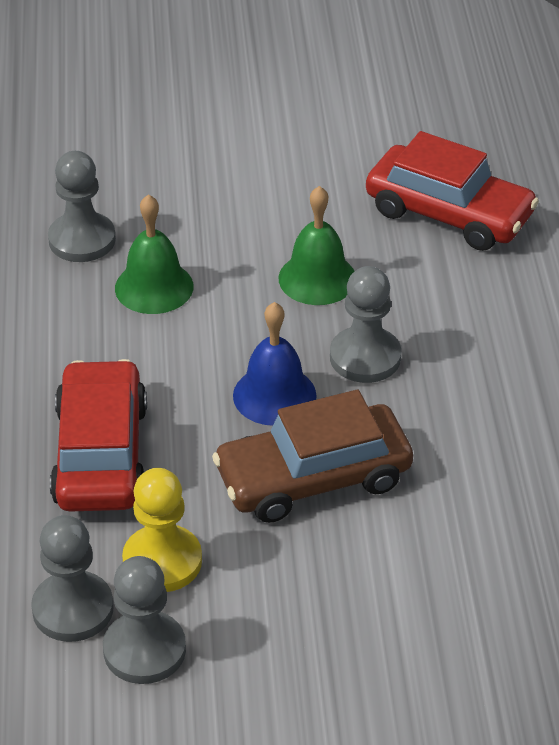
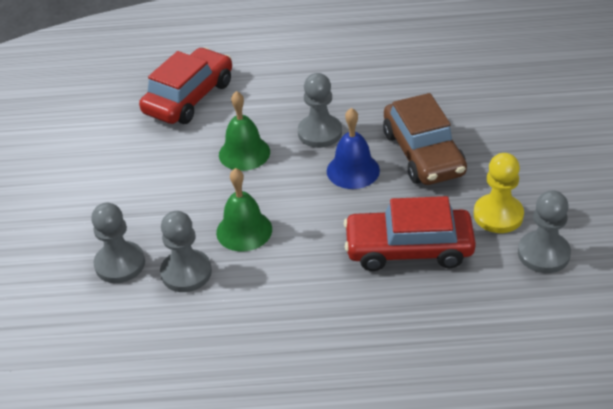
camera: 85 degrees left, 0 degrees up
grey pawn [103,556,186,684] -> grey pawn moved to [91,203,145,283]

